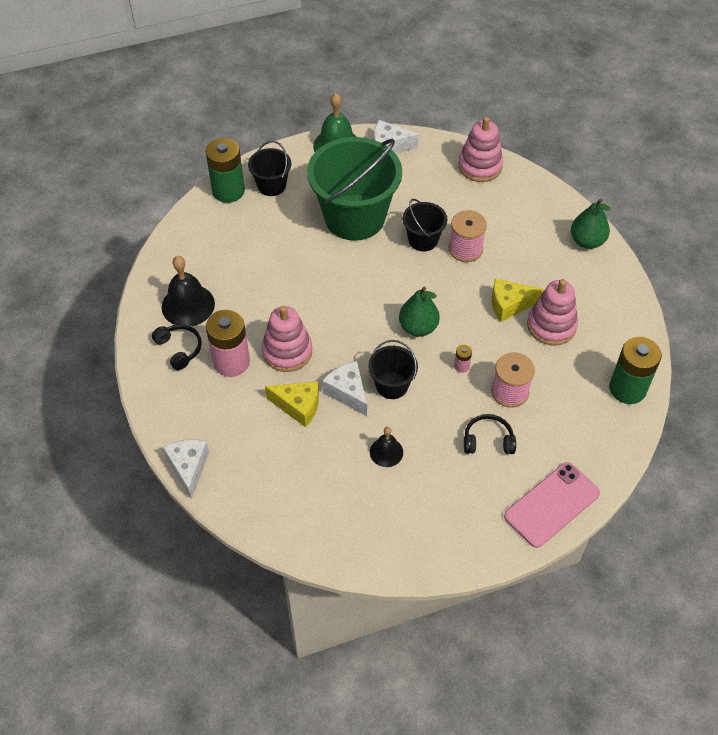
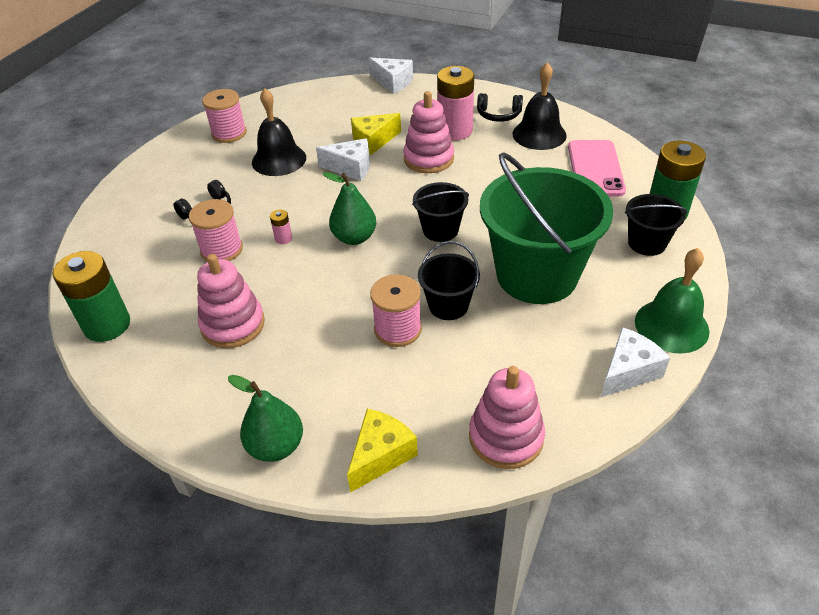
camera: 135 degrees right, 10 degrees down
black bucket [368,340,418,399] -> black bucket moved to [412,182,469,242]
black bell [370,427,403,467] -> black bell [252,88,306,176], size x1.73
yellow cheese [492,279,544,322] -> yellow cheese moved to [347,409,418,493]
pink phone [504,462,600,548] -> pink phone moved to [568,140,626,196]
none -> pink spool [202,89,247,143]

